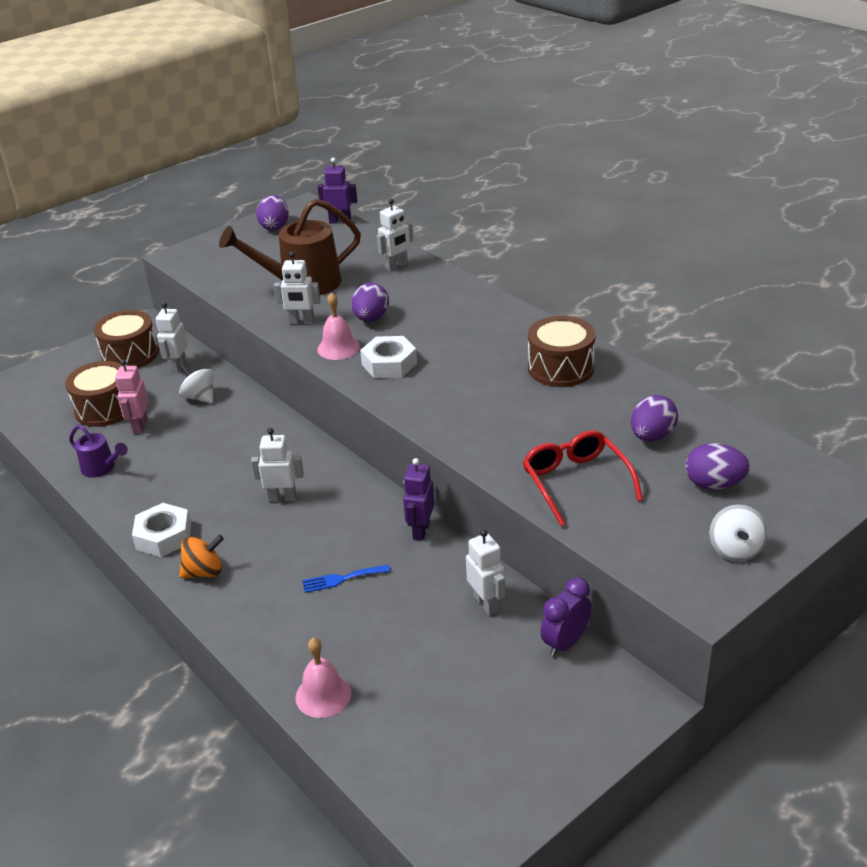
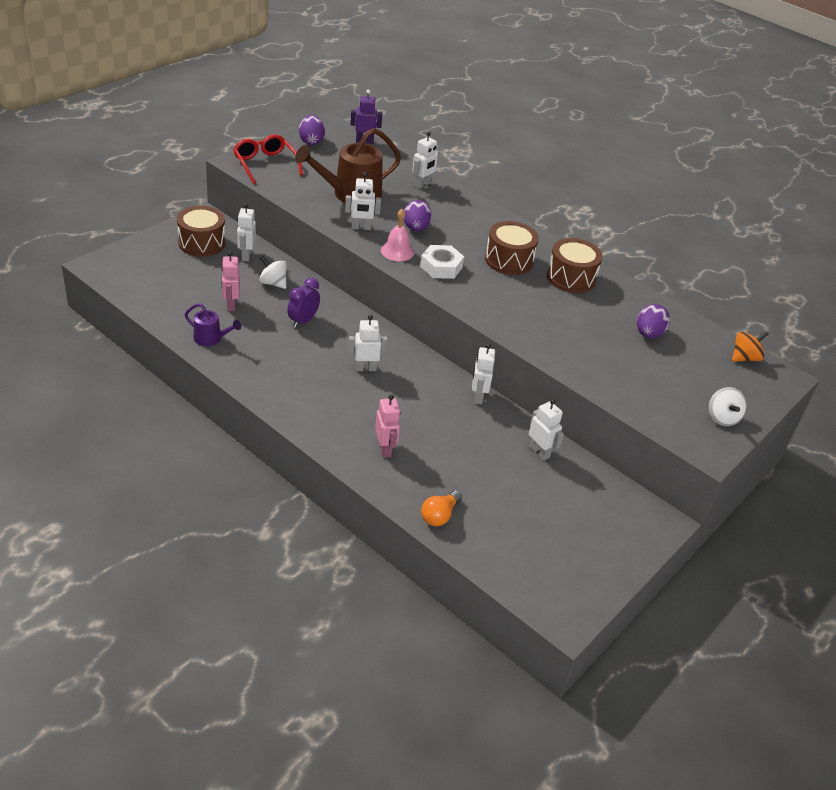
camera: 15 degrees left, 5 degrees up
brown drum [65,361,124,427] -> brown drum moved to [485,221,539,275]
white nut [132,503,191,557] -> none
orange spinning top [180,535,224,578] -> orange spinning top moved to [732,331,769,362]
pink bell [295,638,351,718] -> orange light bulb [421,491,462,526]
blue fork [302,565,390,593] -> none
purple robot [403,458,435,541] -> white robot [472,344,495,405]
red glasses [523,430,643,526] -> red glasses moved to [233,134,303,184]
purple clock [541,577,591,657] -> purple clock moved to [287,278,320,328]
purple egg [685,443,750,489] -> none
none -> pink robot [375,395,400,458]

